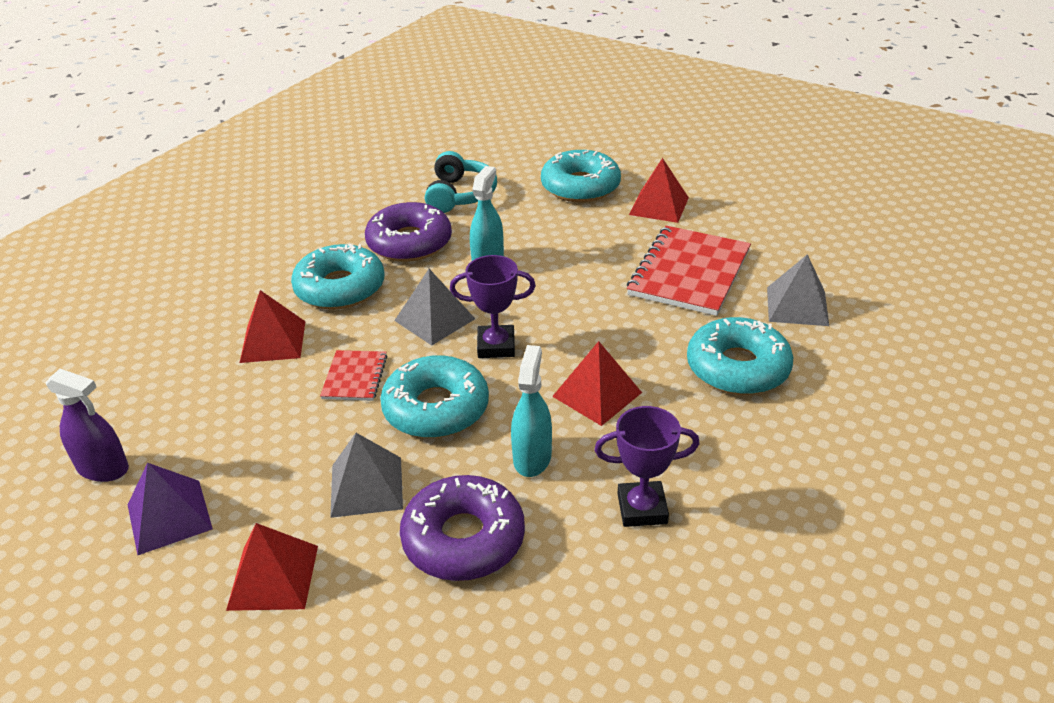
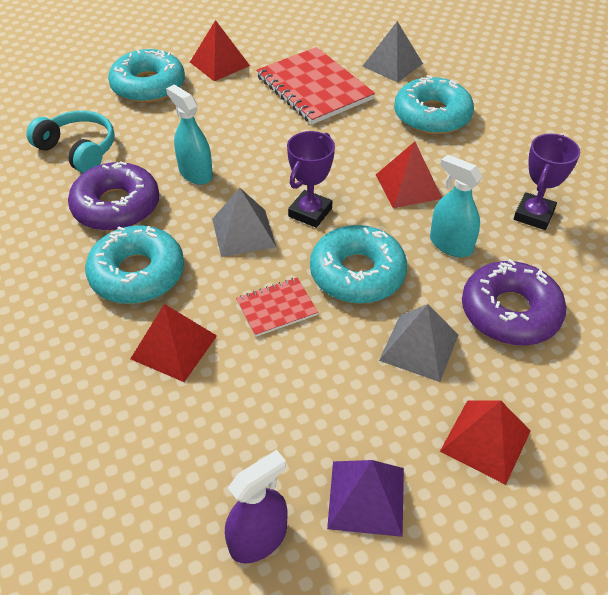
camera: 60 degrees left, 10 degrees up
red notebook [320,350,387,401] -> red notebook turned 60 degrees counterclockwise [236,277,318,337]

